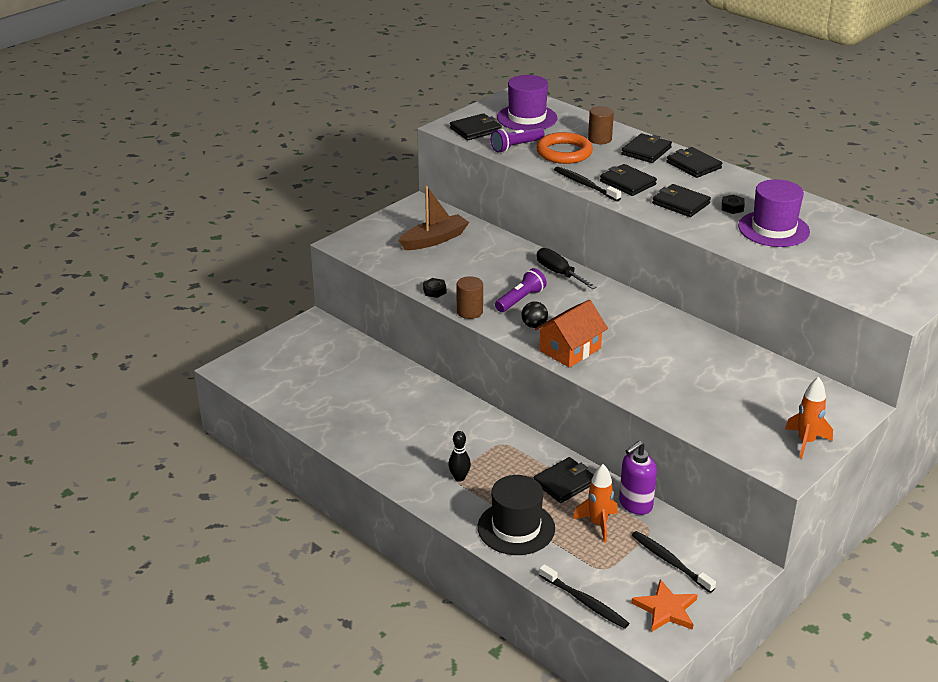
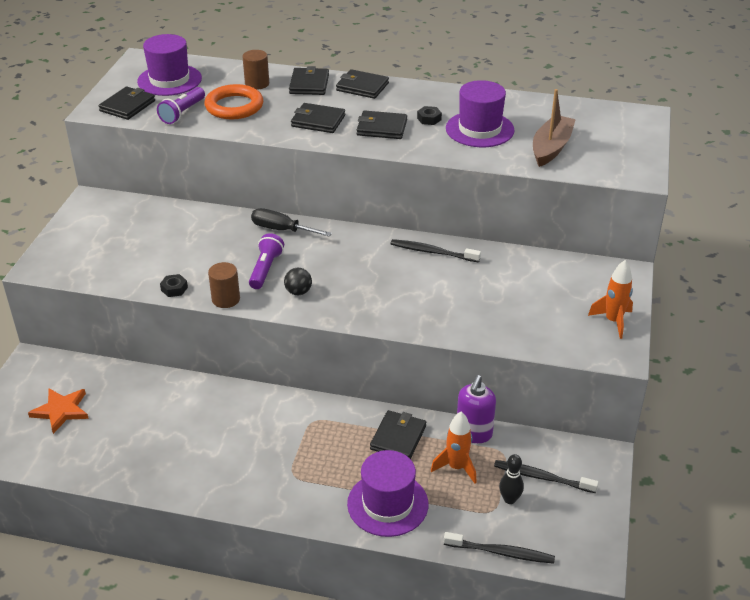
camera: 30 degrees left, 5 degrees up
brown boat [398,186,469,250] -> brown boat moved to [533,89,576,167]
black bowling pin [448,431,471,482] -> black bowling pin moved to [499,454,524,504]
black hat [478,475,555,555] -> purple hat [347,450,428,537]
orange house [535,300,608,368] -> none
black toothbrush [554,166,621,201] -> black toothbrush moved to [390,239,481,262]
orange star [631,579,698,632] -> orange star moved to [28,389,89,434]

